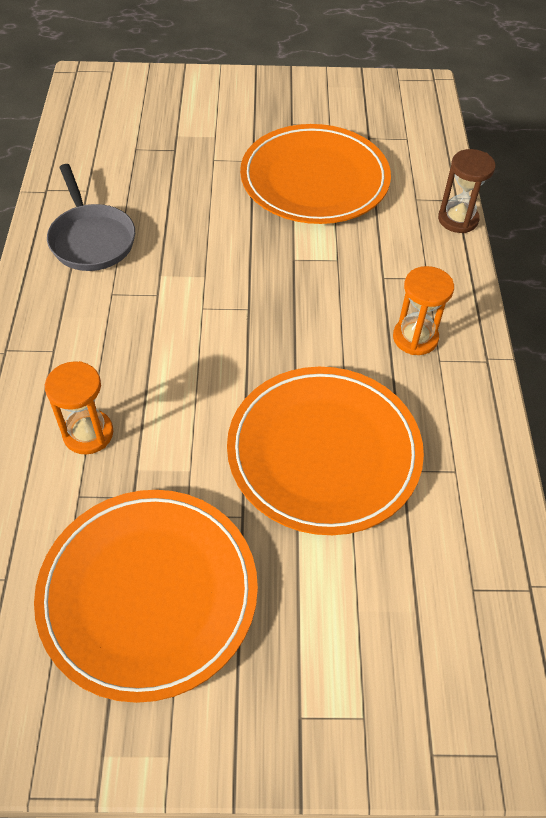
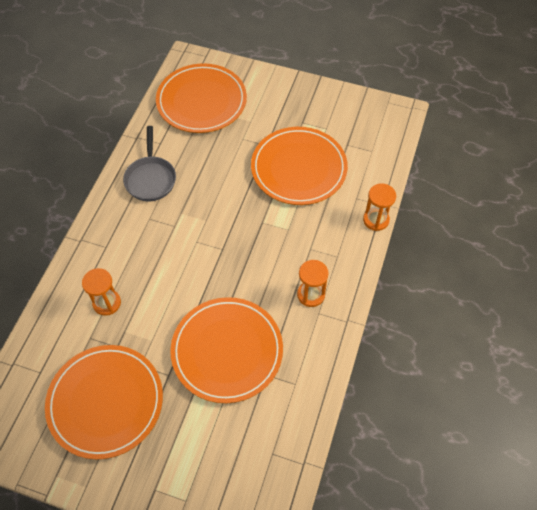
camera: 20 degrees right, 5 degrees up
brown hourglass [438,149,496,233] -> orange hourglass [363,183,396,231]
none -> orange plate [156,63,247,133]

